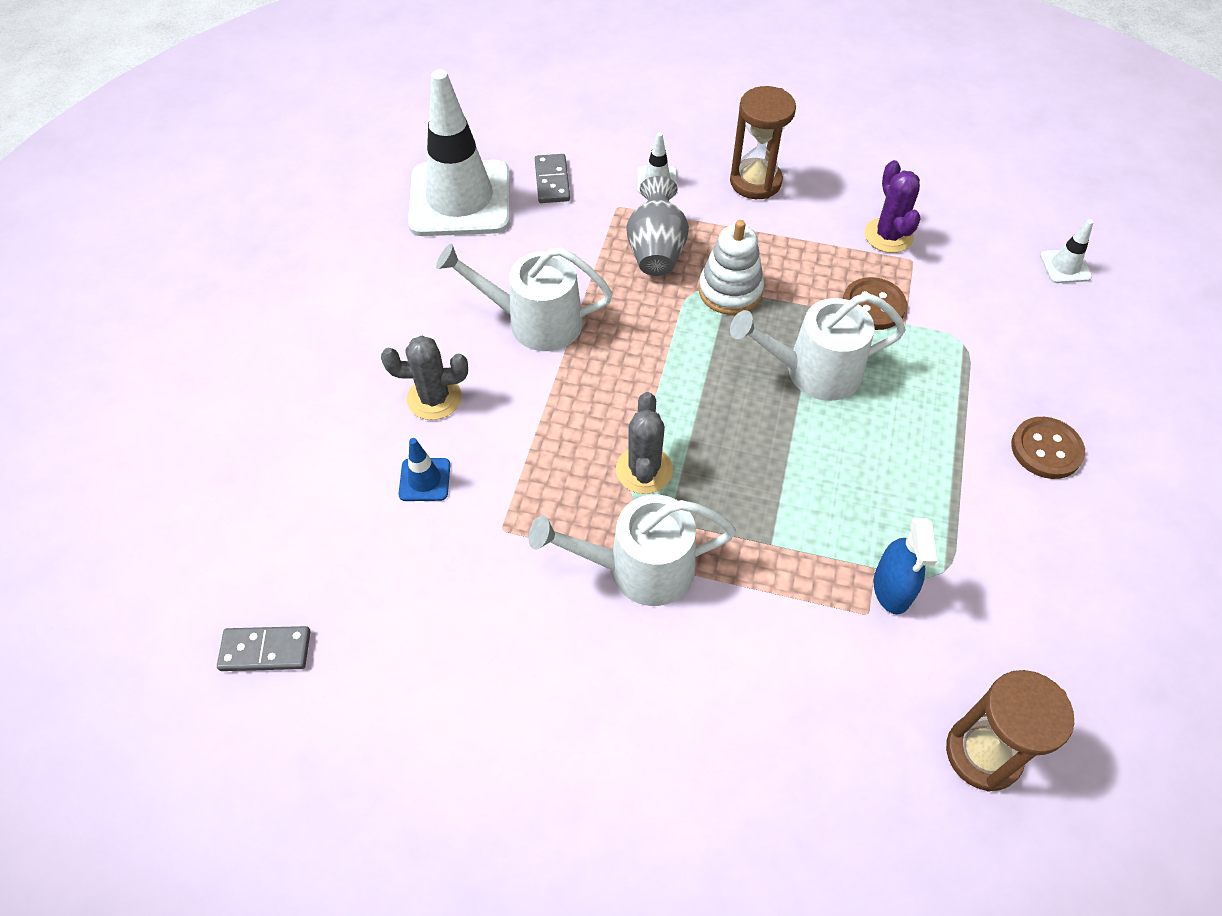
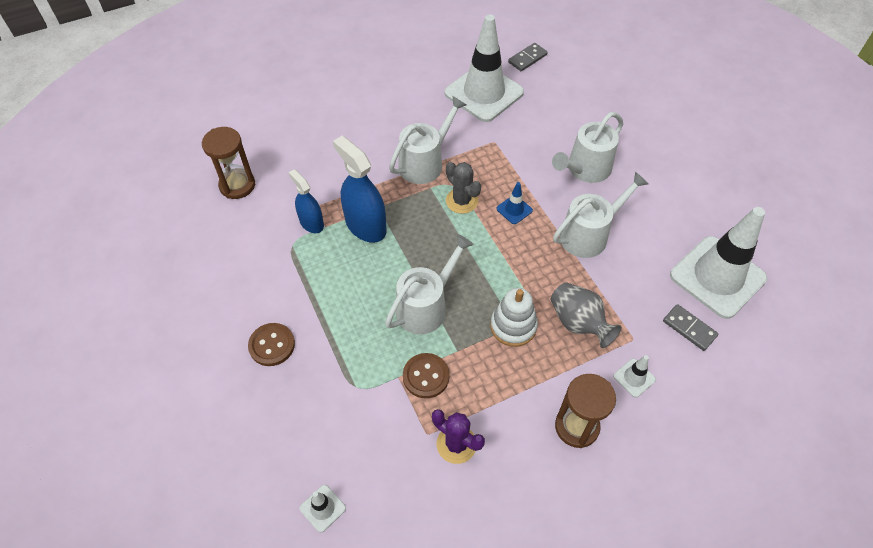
camera: 140 degrees right, 0 degrees up
grey cactus [381,336,468,420] -> white watering can [552,112,623,183]
blue traffic cone [399,438,450,501] -> blue traffic cone moved to [496,182,533,224]
none -> blue spray bottle [333,136,387,243]
none -> white traffic cone [445,15,524,122]

